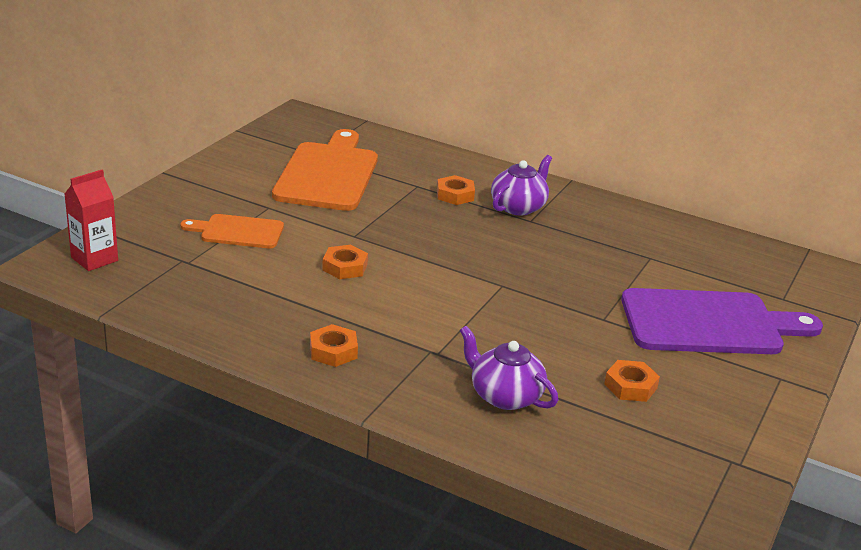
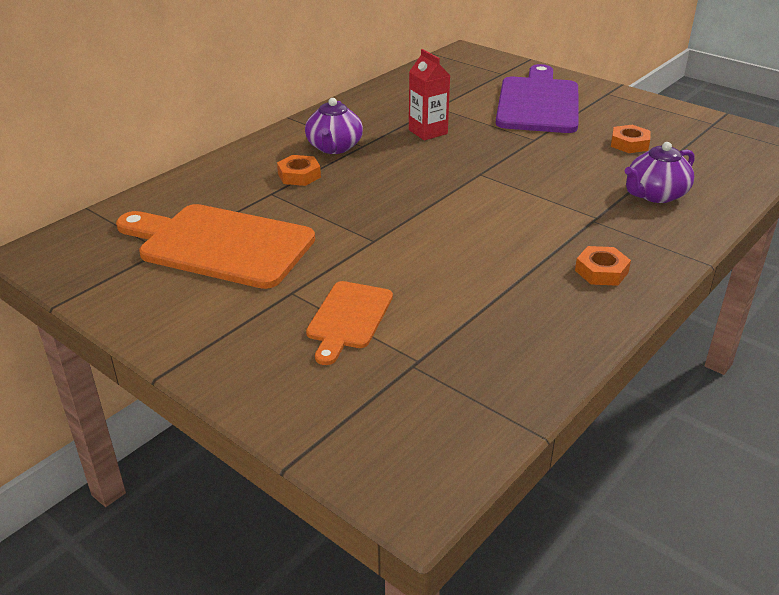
camera: 75 degrees left, 5 degrees up
red carton [65,170,118,271] -> red carton moved to [409,49,451,140]
orange nut [322,245,368,279] -> none
purple teapot [491,155,552,215] -> purple teapot turned 135 degrees counterclockwise [305,98,363,154]

